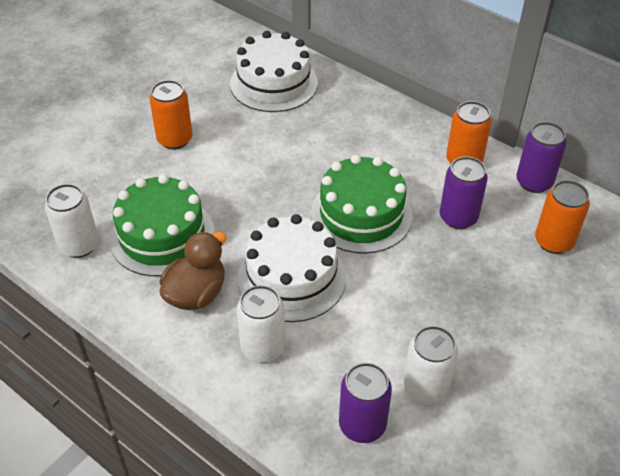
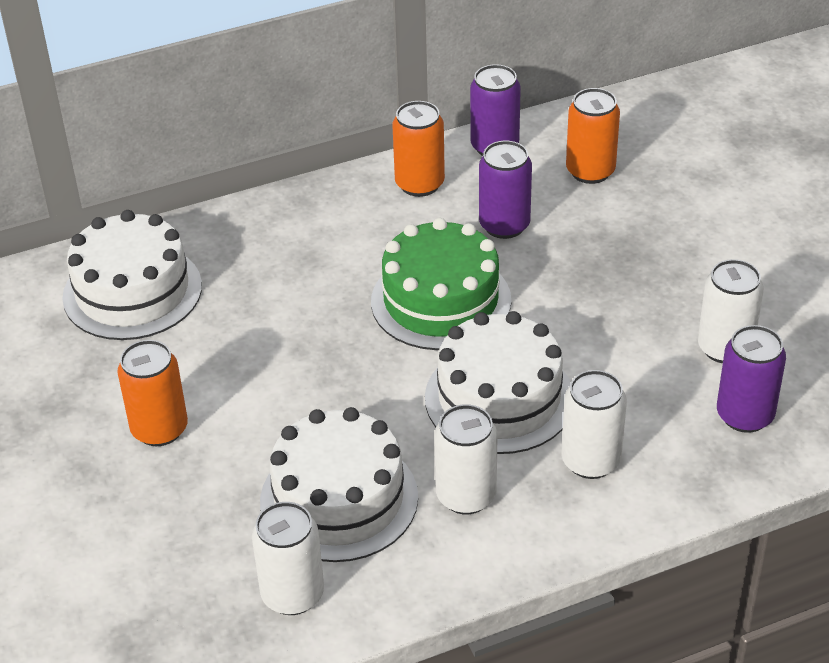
camera: 60 degrees left, 5 degrees down
green cake [109,174,214,276] -> white cake [260,407,418,562]
brown duck [159,232,226,310] -> white can [434,404,497,515]

